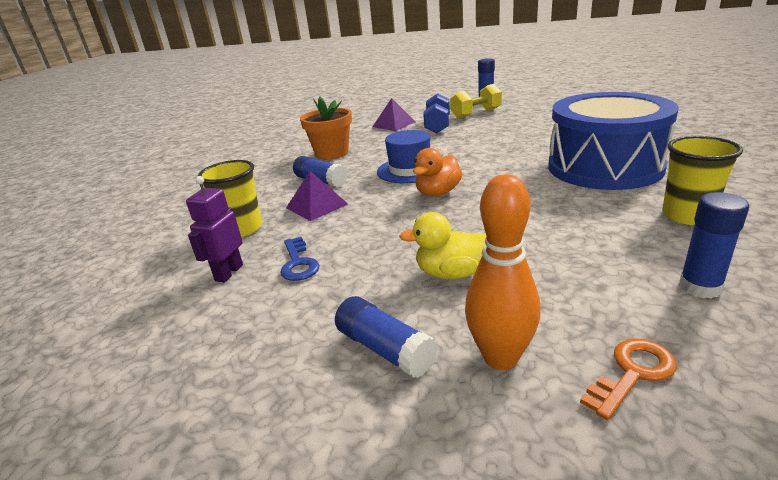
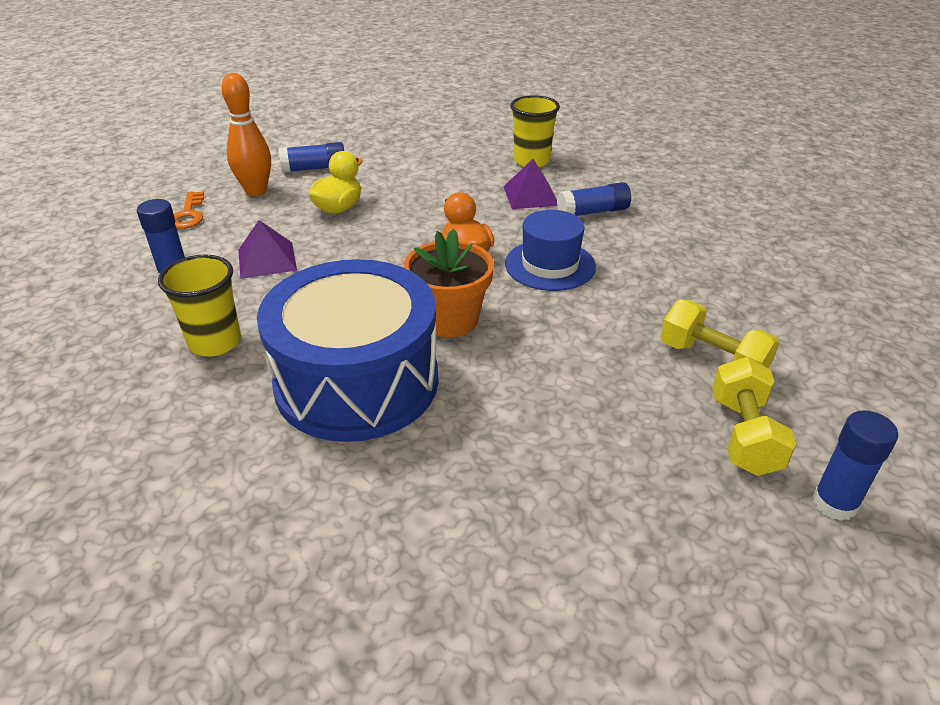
camera: 120 degrees right, 10 degrees up
purple robot [186,176,243,282] -> none
blue key [280,237,320,281] -> none
orange flower pot [300,97,352,160] -> orange flower pot moved to [404,229,494,337]
purple pyramid [372,98,415,131] -> purple pyramid moved to [238,220,297,279]
blue dumbbell [423,93,450,133] -> yellow dumbbell [661,300,779,368]

